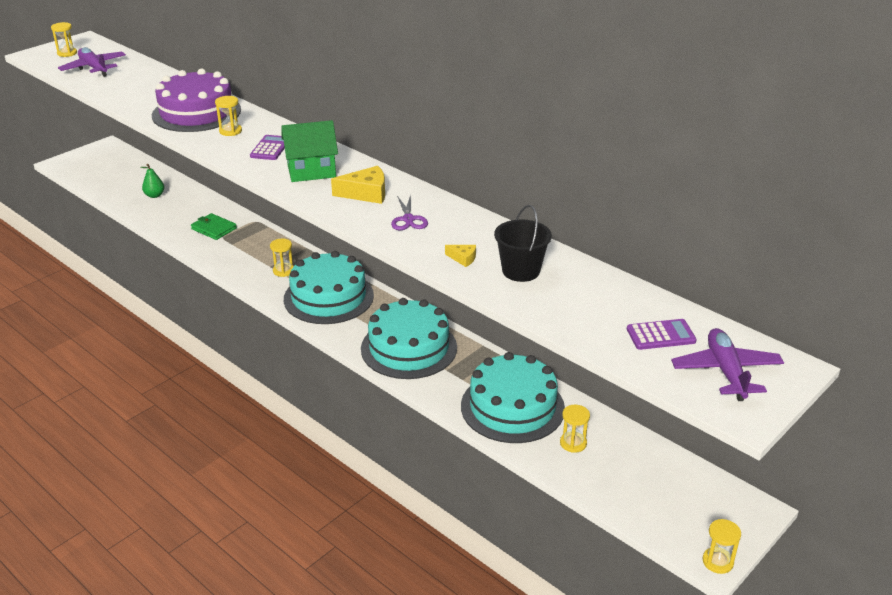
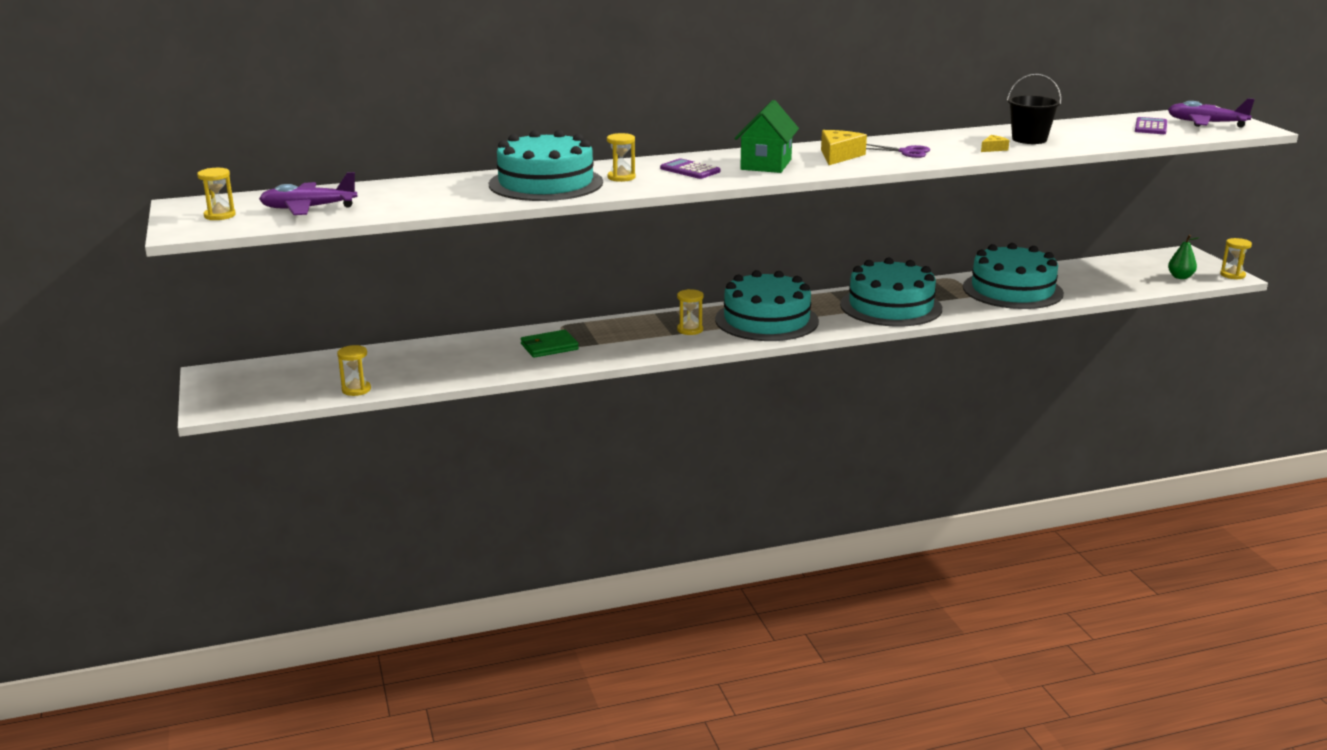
camera: 60 degrees left, 10 degrees down
green pear [140,164,164,198] -> green pear moved to [1168,235,1198,279]
purple cake [152,68,241,132] -> turquoise cake [489,130,603,201]
yellow hourglass [560,405,590,453] -> yellow hourglass moved to [337,345,371,396]

